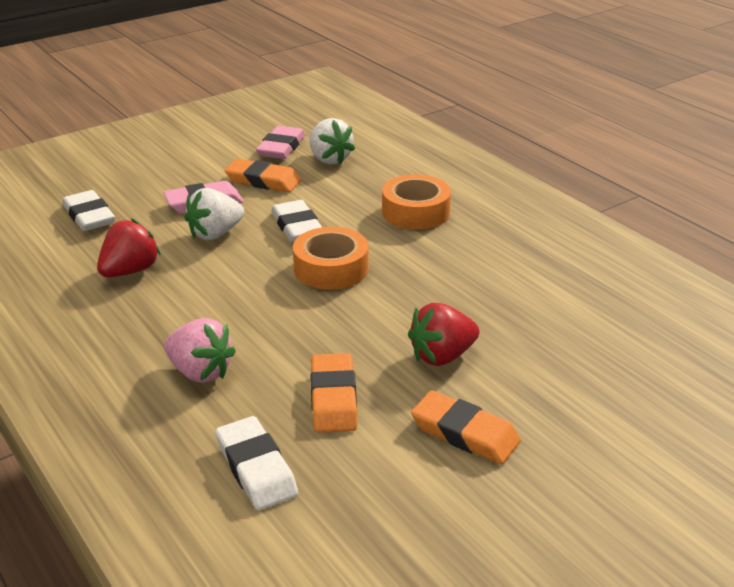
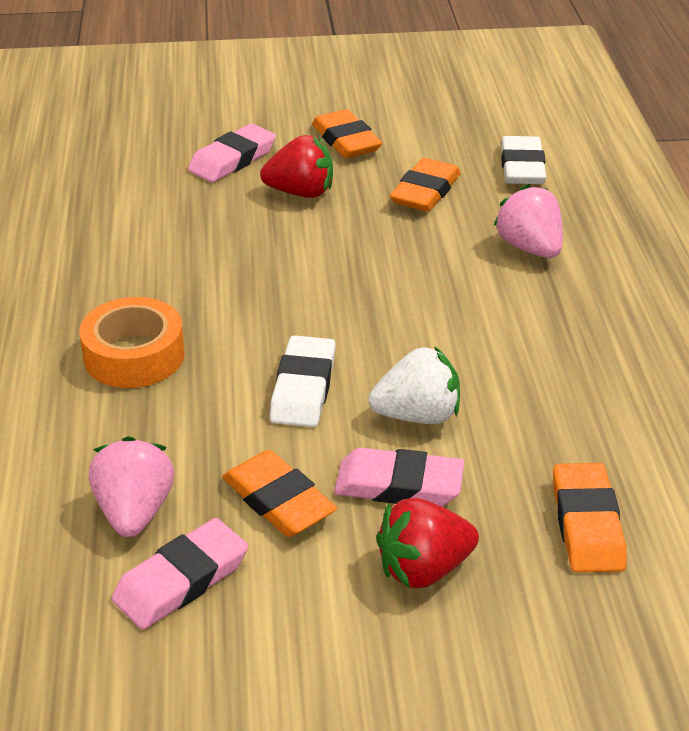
camera: 150 degrees left, 5 degrees up
white eraser [63,190,115,231] -> orange eraser [553,463,626,573]
red strawberry [97,218,161,277] -> red strawberry moved to [376,498,479,588]
orange tape [293,227,369,290] -> none
white strawberry [309,118,355,165] -> pink strawberry [89,436,174,537]
none -> pink eraser [188,124,276,182]

